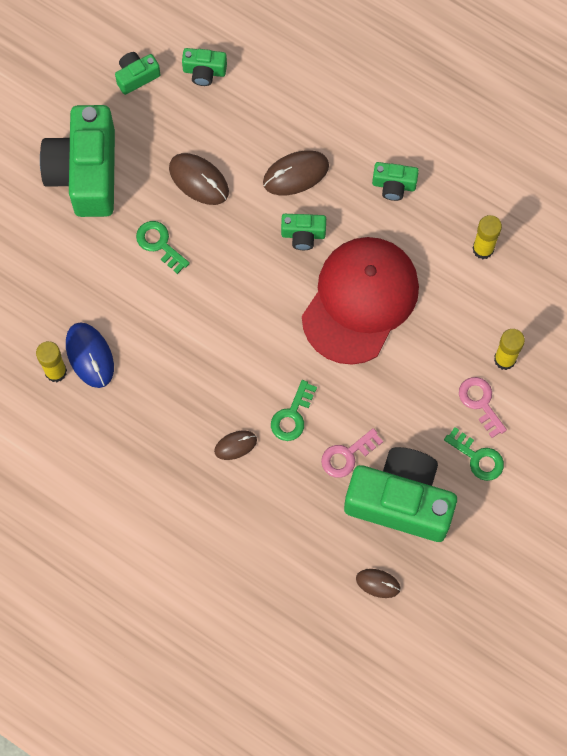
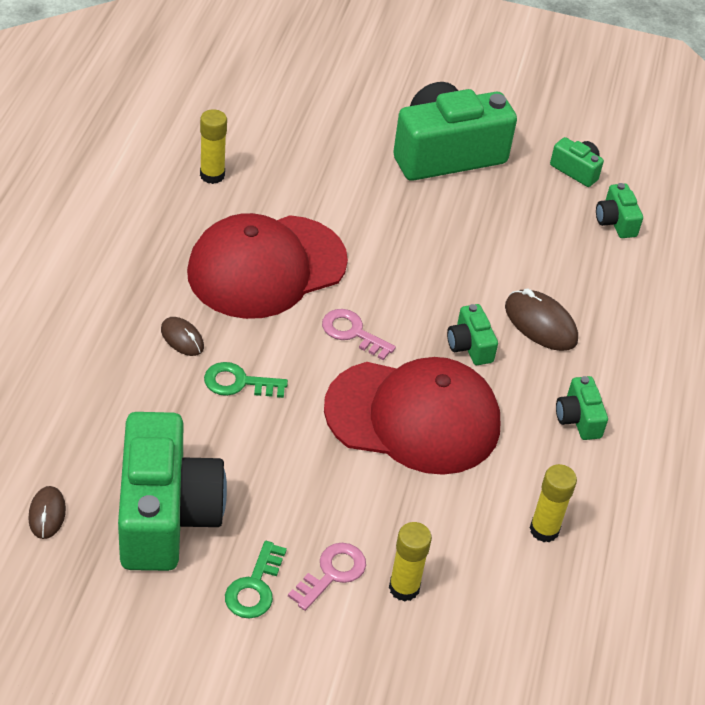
camera: 65 degrees right, 25 degrees down
blue mouse [66,322,114,388] -> none
green key [136,221,190,274] -> none
brown mouse [169,153,229,205] -> none
pink key [321,428,383,478] -> pink key moved to [322,309,396,360]
none -> red cap [187,213,348,319]

